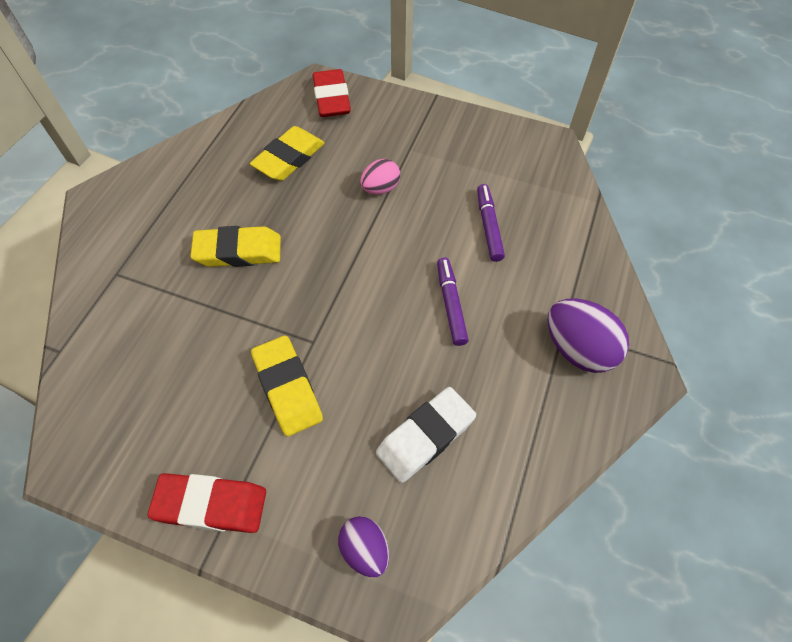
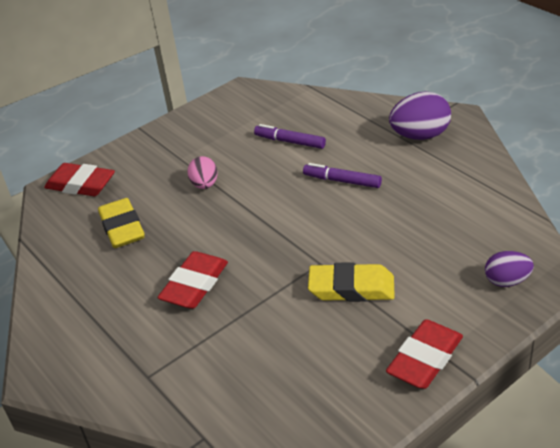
camera: 55 degrees left, 20 degrees down
yellow eraser [190,226,281,267] -> red eraser [157,251,228,309]
white eraser [376,387,476,483] -> none

